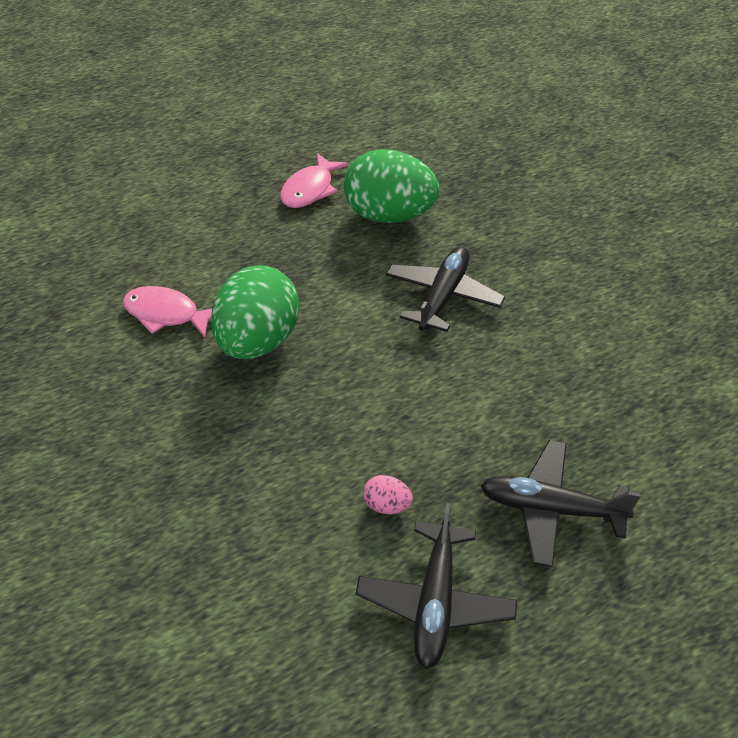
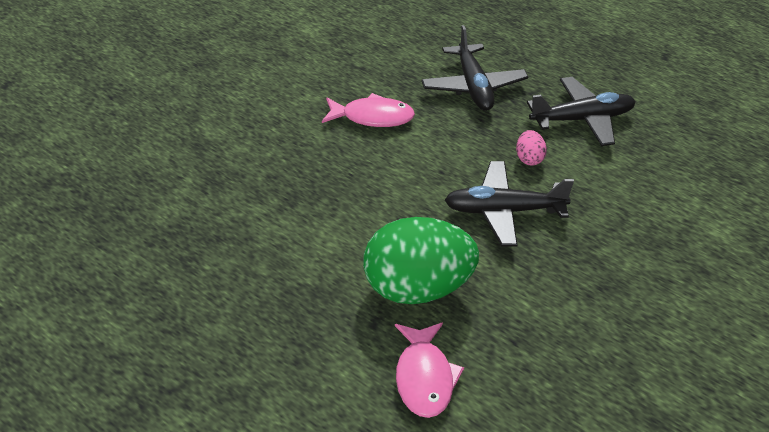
camera: 115 degrees left, 5 degrees down
pink fish [280,153,349,208] -> pink fish moved to [322,93,415,127]
green egg [344,149,439,223] -> none
black plane [386,246,505,332] -> black plane moved to [445,161,574,247]

